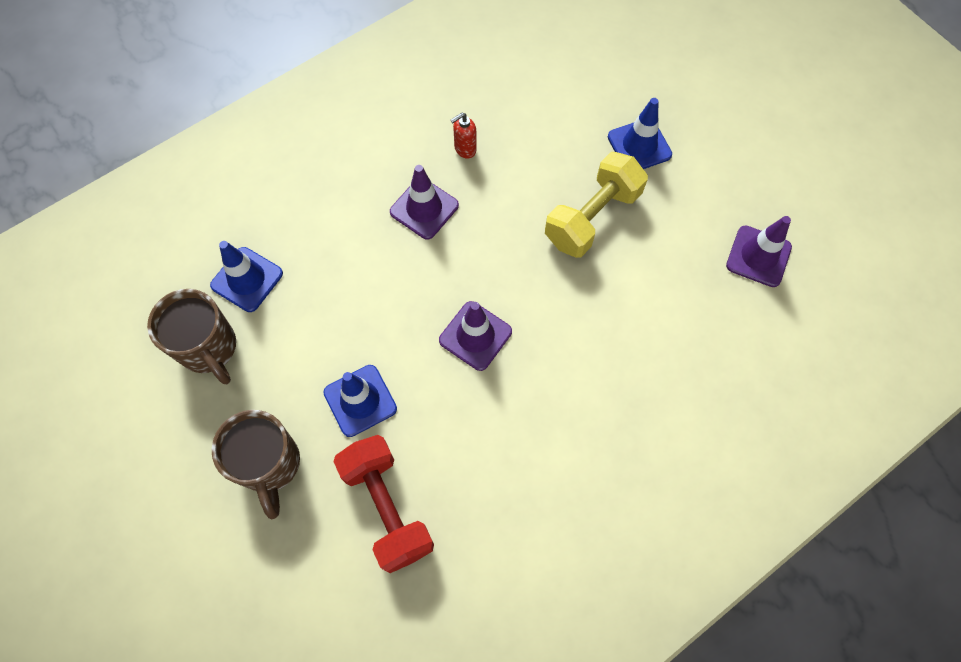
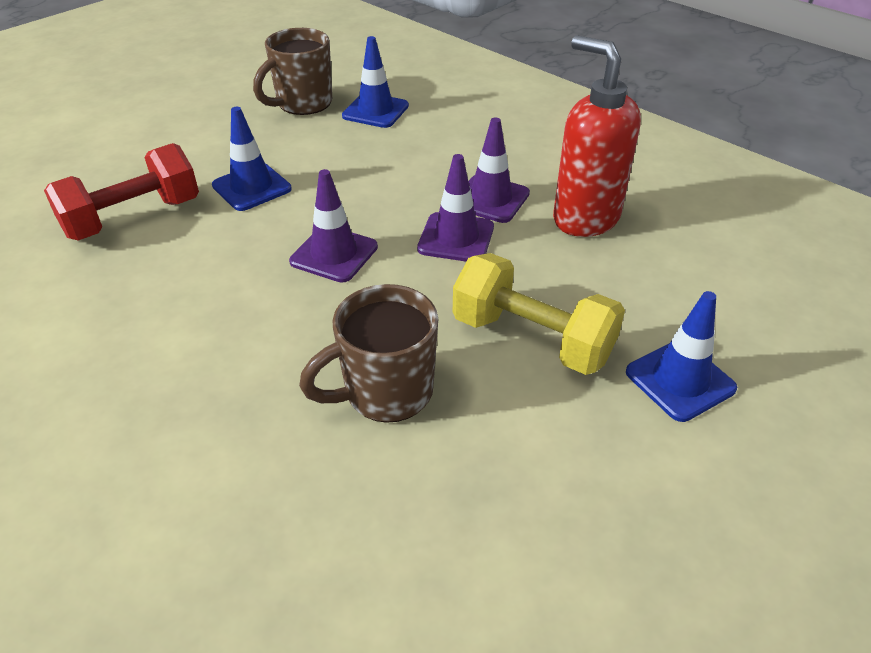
camera: 80 degrees right, 25 degrees down
brown mug [212,410,300,519] -> brown mug moved to [299,284,438,423]
red soap dispenser [451,113,477,159] -> red soap dispenser [553,35,641,237], size x2.36
purple traffic cone [726,216,792,287] -> purple traffic cone moved to [417,154,494,262]

